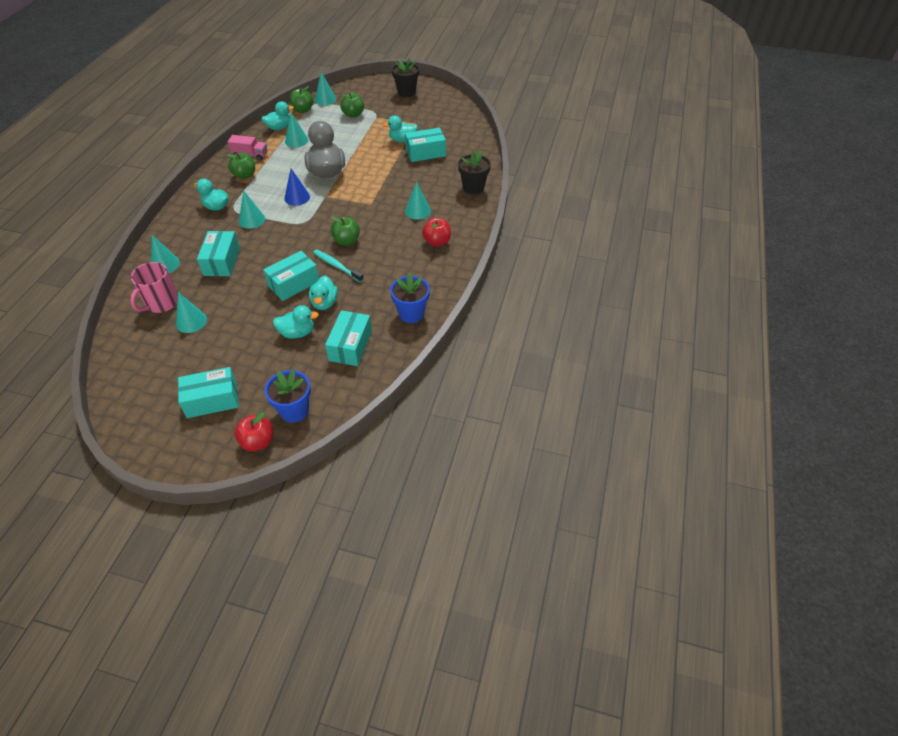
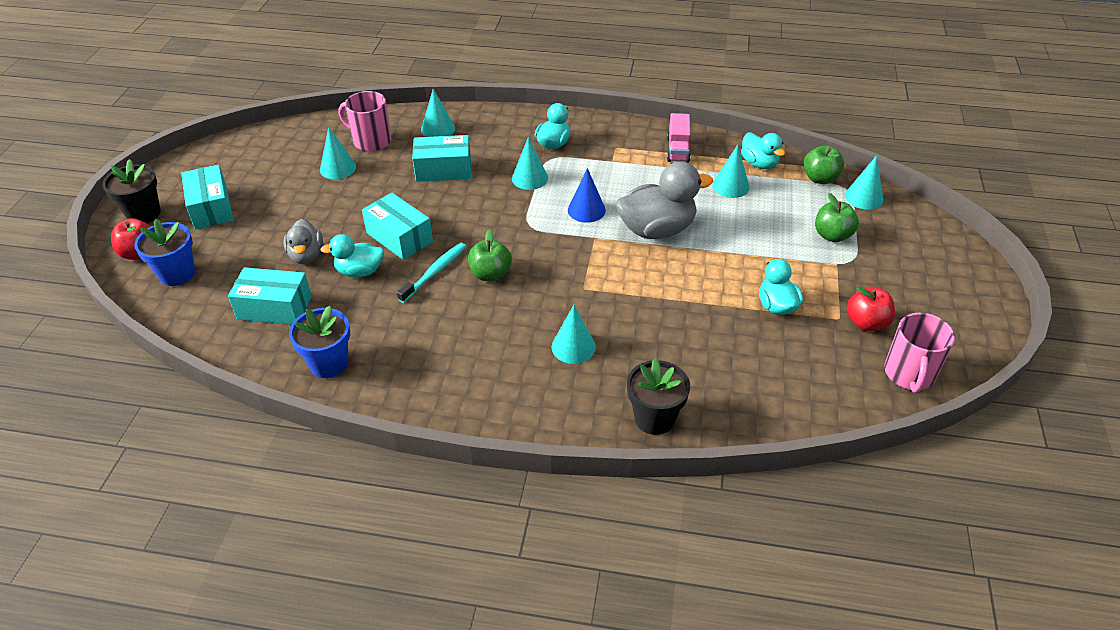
camera: 85 degrees right, 5 degrees down
green apple [227,153,255,179] -> none
turquoise duck [273,305,319,339] -> grey duck [283,219,323,264]
black flower pot [392,58,419,97] -> black flower pot moved to [102,159,160,223]
turquoise box [405,128,446,162] -> none
red apple [422,218,451,247] -> red apple moved to [847,286,895,331]
none -> pink mug [884,313,955,393]

